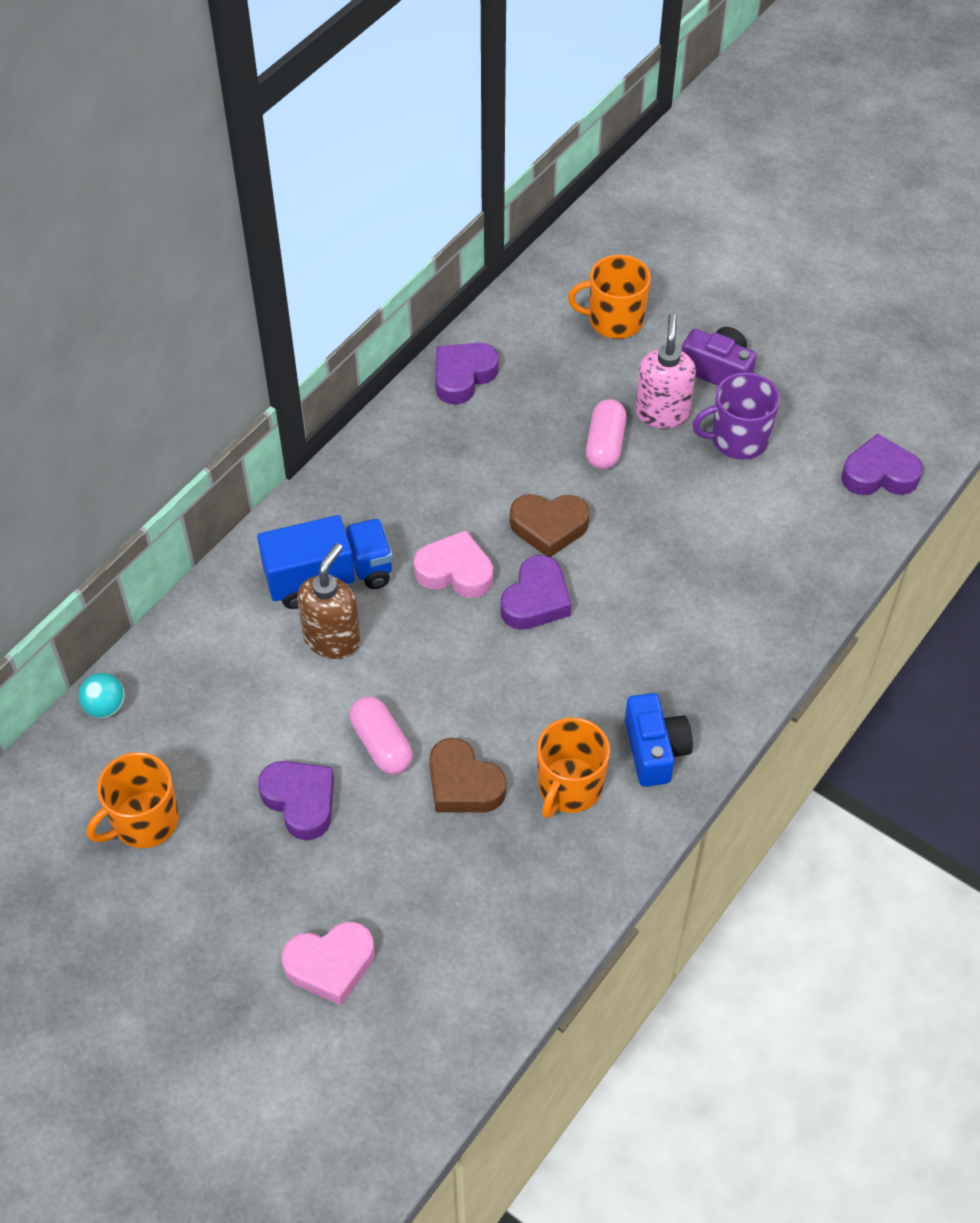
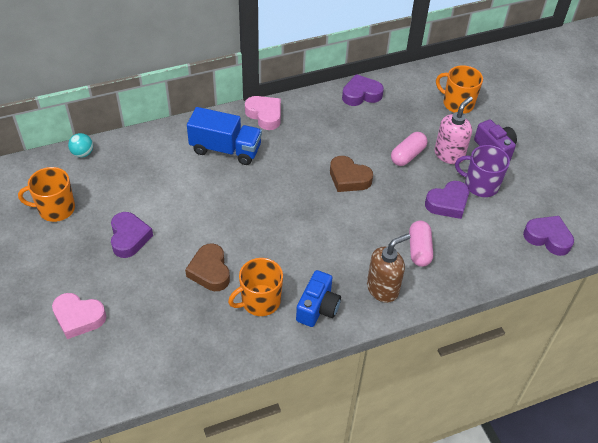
camera: 30 degrees right, 5 degrees down
brown soap dispenser [297,543,361,659] -> brown soap dispenser moved to [367,234,410,303]
pink capsule [349,696,413,775] -> pink capsule moved to [409,221,433,267]
pink heart [414,530,493,598] -> pink heart moved to [245,96,281,130]
purple heart [500,555,572,630] -> purple heart moved to [425,181,469,219]

